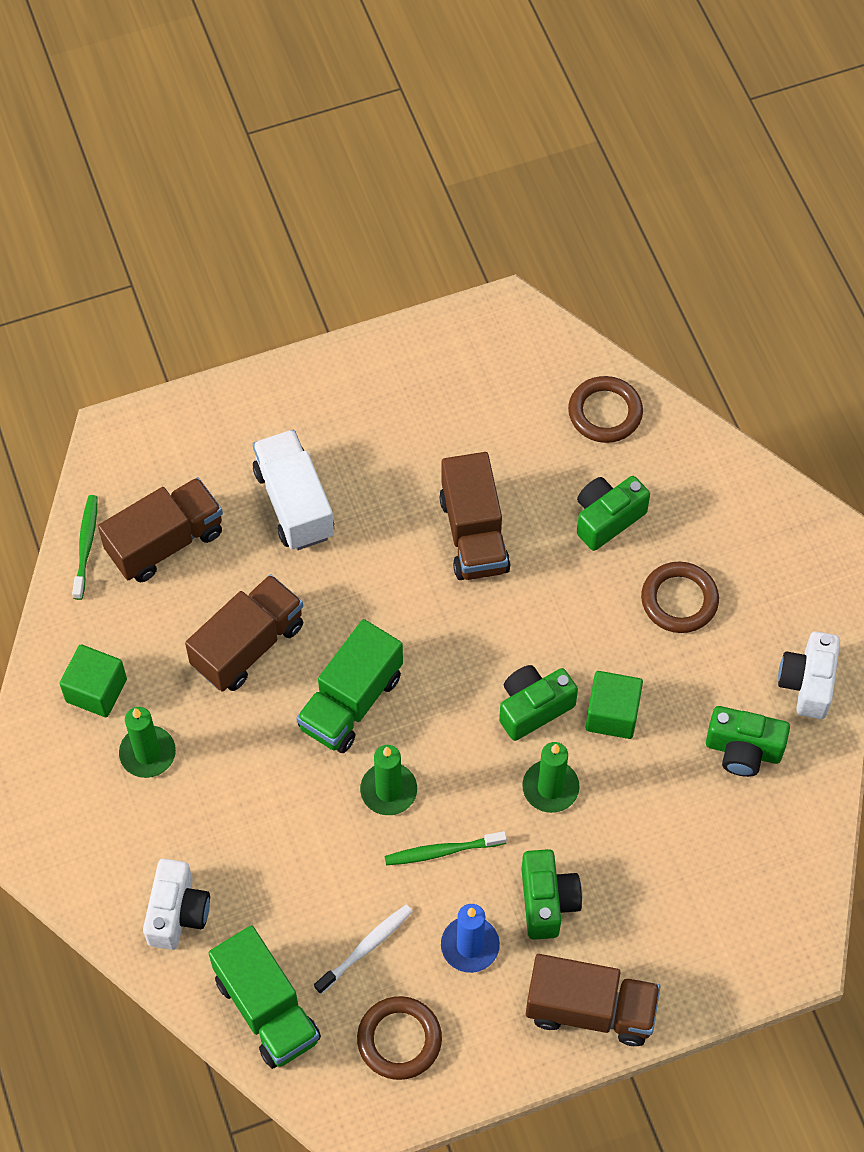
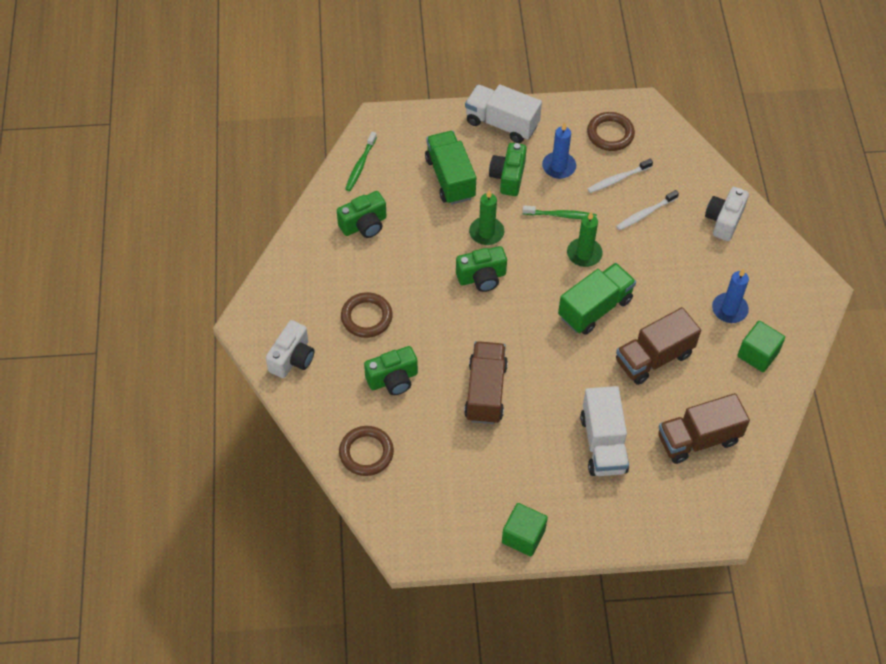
camera: 165 degrees left, 5 degrees down
green toothbrush [72,495,98,600] -> green toothbrush moved to [345,132,377,191]
green candle [119,707,176,778] -> blue candle [712,269,749,323]
green truck [208,925,321,1069] -> green truck moved to [425,131,476,205]
brown truck [526,954,660,1046] -> white truck [465,84,542,143]
green cube [585,671,643,739] -> green cube moved to [502,503,548,556]
green camera [706,706,790,777] -> green camera turned 120 degrees clockwise [337,191,387,238]
white camera [778,631,840,719] -> white camera moved to [266,320,314,378]
none -> white toothbrush [616,190,679,230]

